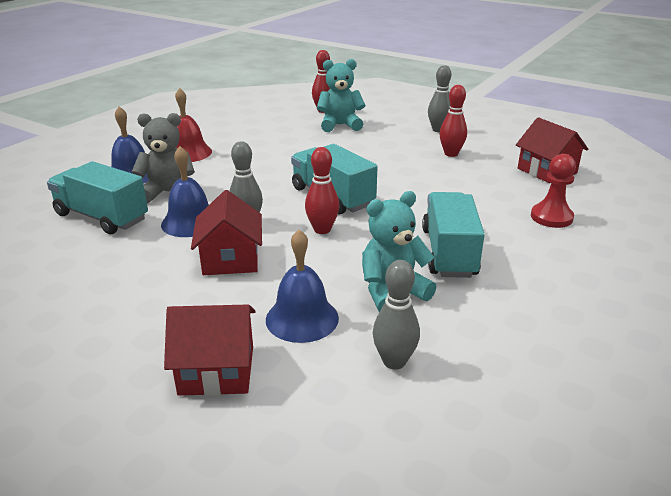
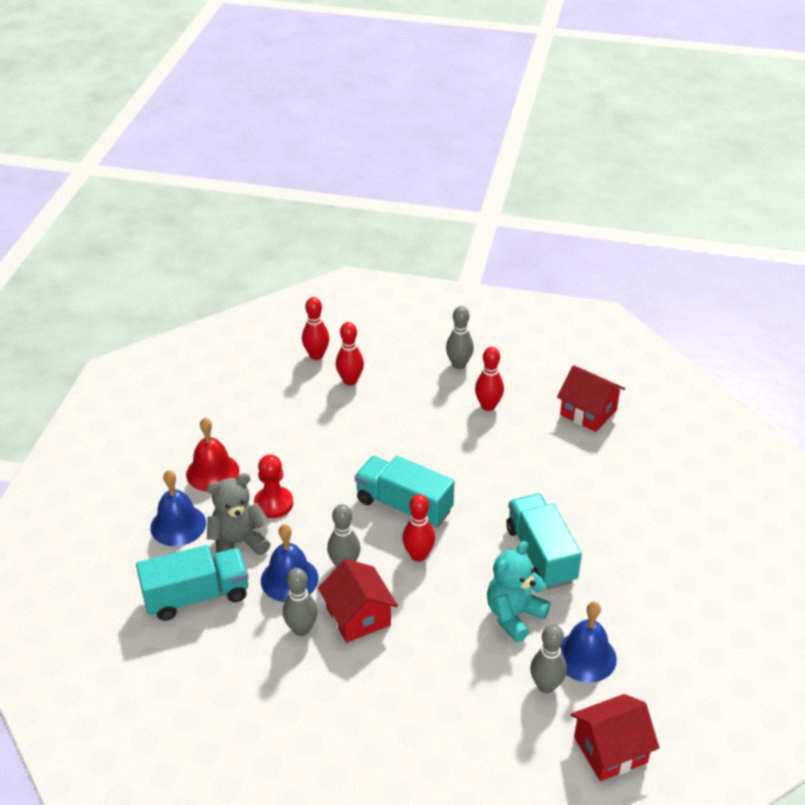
camera: 20 degrees left, 10 degrees up
turquoise truck [47,161,148,234] -> turquoise truck turned 150 degrees clockwise [136,545,248,621]
red house [164,304,256,396] -> red house moved to [571,694,659,781]
blue bell [266,229,339,343] -> blue bell moved to [560,602,617,683]
turquoise teddy bear [317,59,365,132] -> red bowling pin [336,322,364,386]
red pawn [531,154,576,228] -> red pawn moved to [254,455,293,518]
none -> grey bowling pin [283,568,318,636]

